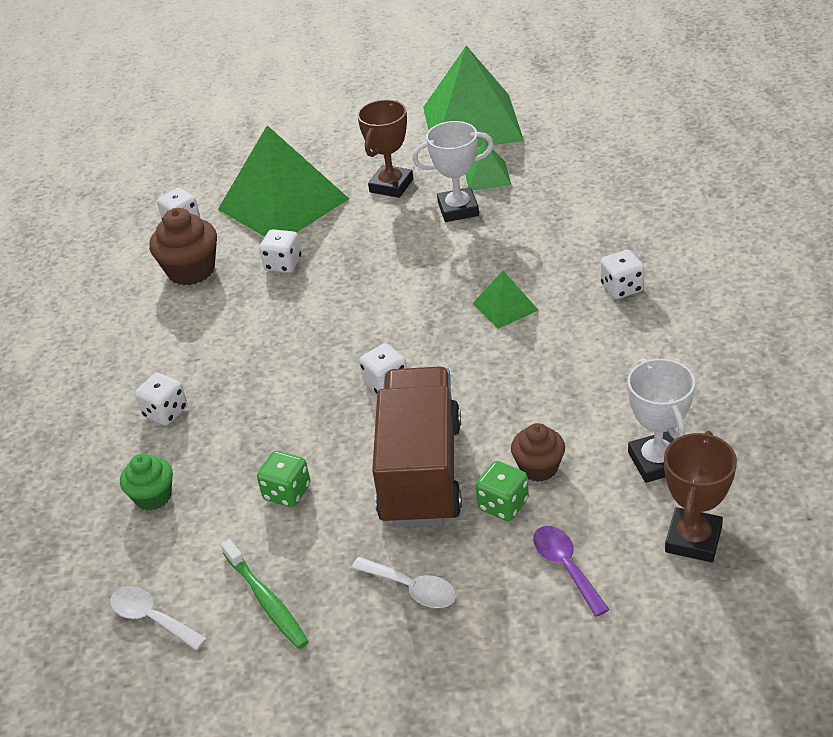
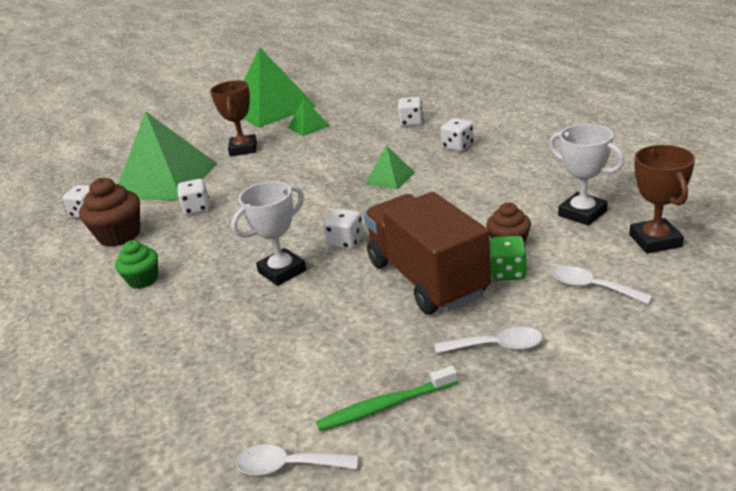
camera: 30 degrees left, 10 degrees down
green cupcake [120,454,173,511] -> green cupcake moved to [115,240,158,289]
white dice [135,373,187,426] -> white dice moved to [398,97,423,127]
green toothbrush [221,539,309,649] -> green toothbrush turned 135 degrees clockwise [316,366,458,431]
green dice [257,451,310,507] -> none
white trophy [412,121,494,222] -> white trophy moved to [231,181,306,286]
purple spoon [533,526,610,617] -> white spoon [552,266,653,304]

